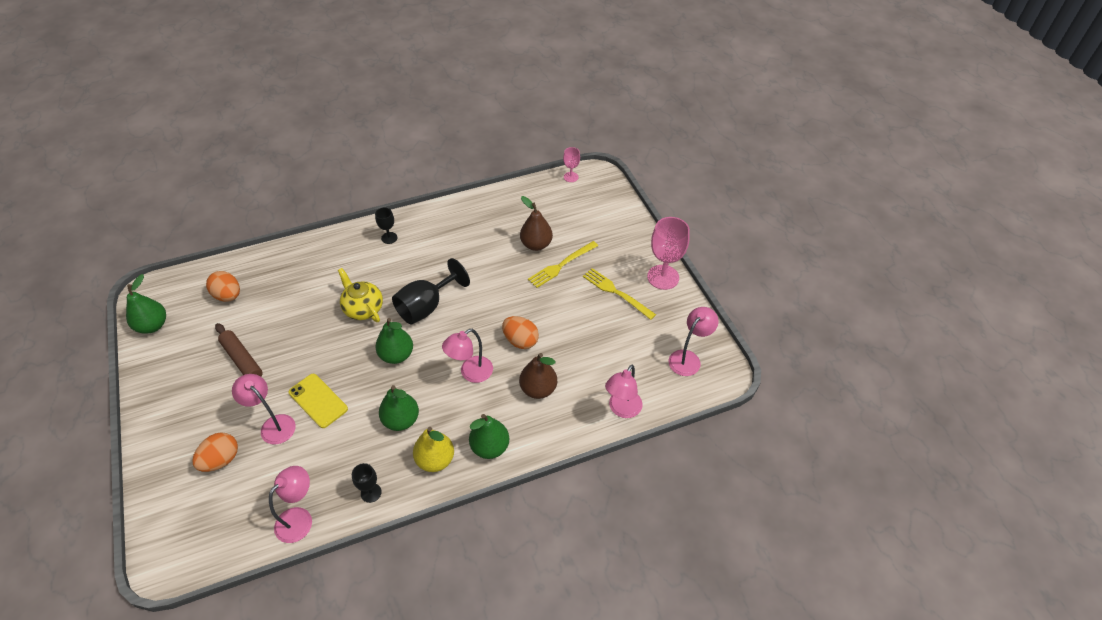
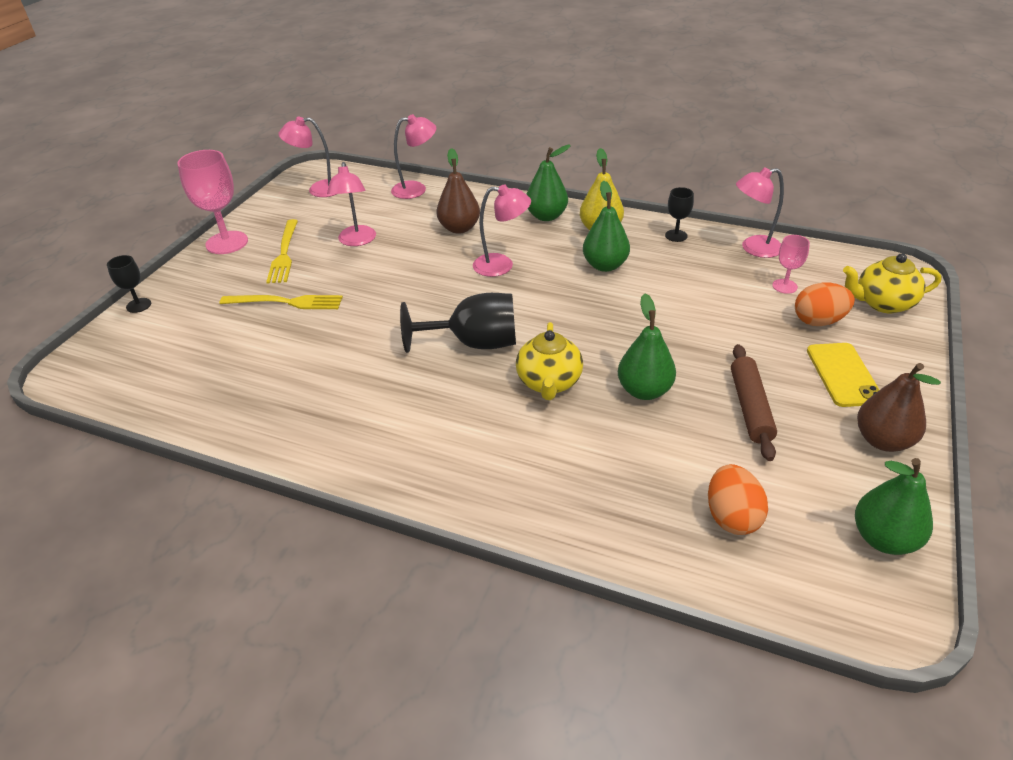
camera: 135 degrees left, 10 degrees down
pink lamp [232,374,296,445] -> pink lamp moved to [327,162,376,246]
yellow phone [288,374,348,428] -> yellow phone moved to [807,343,880,407]
black goblet [375,207,397,244] -> black goblet moved to [107,255,151,313]
green pear [375,318,413,364] -> green pear moved to [618,294,676,400]
orange egg [502,316,539,349] -> none
brown pear [520,196,553,251] -> brown pear moved to [857,363,941,452]
pink goblet [563,147,580,182] -> pink goblet moved to [772,235,810,294]
none -> yellow teapot [843,253,942,313]

